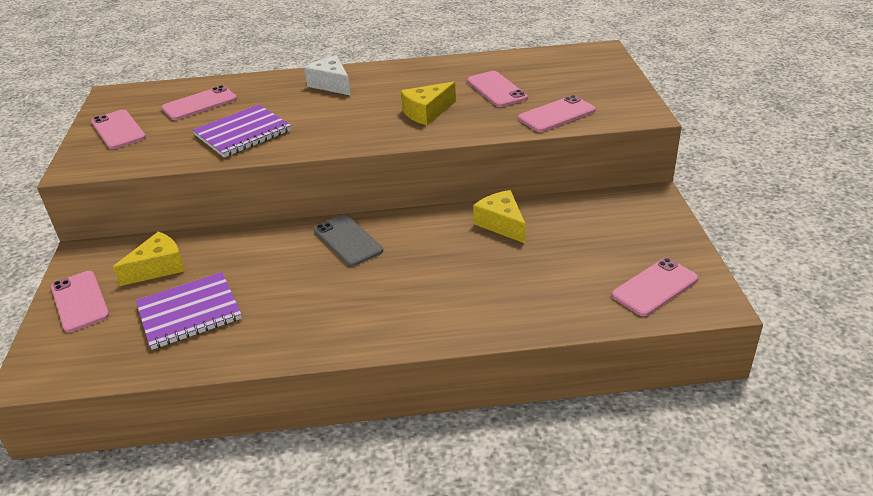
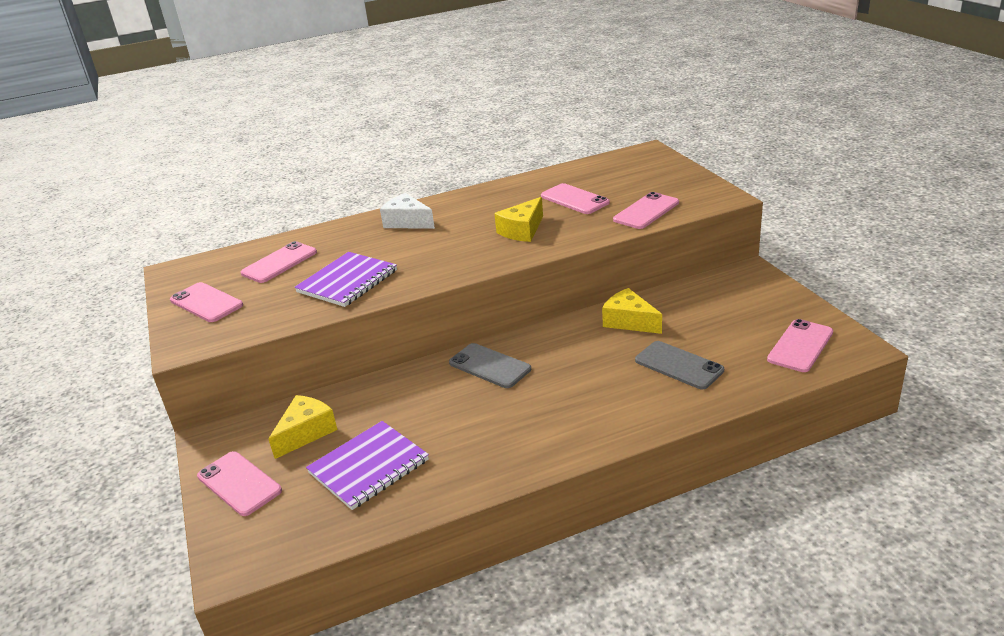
camera: 15 degrees left, 5 degrees down
none -> grey phone [635,341,724,389]

